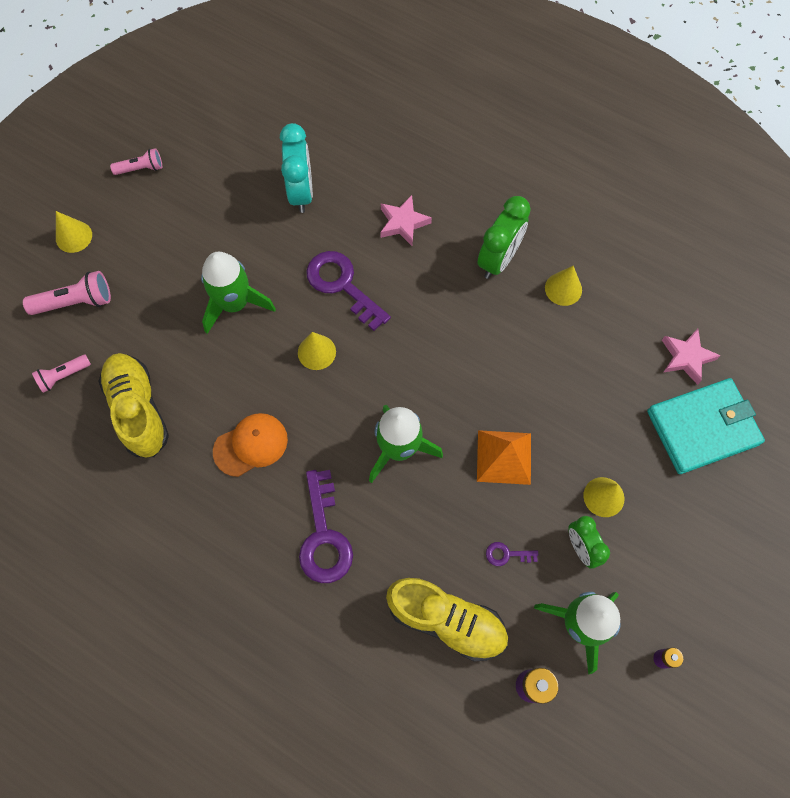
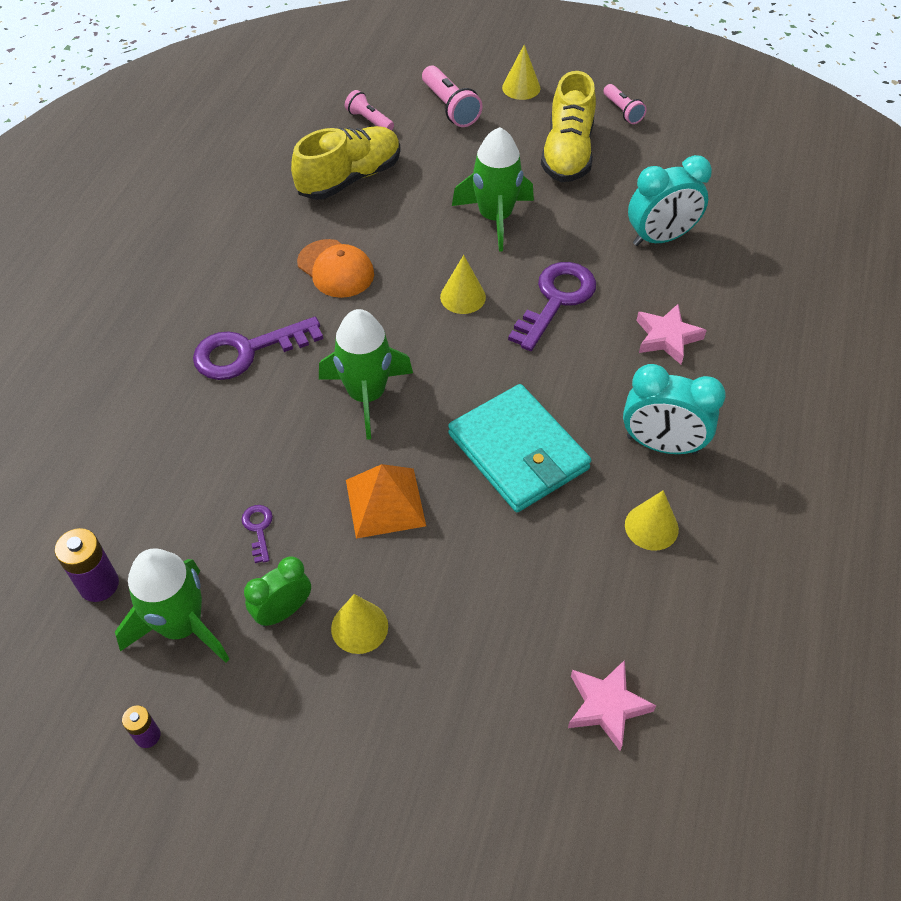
camera: 75 degrees right, 15 degrees down
yellow shoe [386,578,508,661] -> yellow shoe moved to [541,71,596,182]
green clock [477,196,531,279] -> turquoise clock [623,364,726,455]
turquoise wallet [647,378,765,474] -> turquoise wallet moved to [448,384,591,512]

